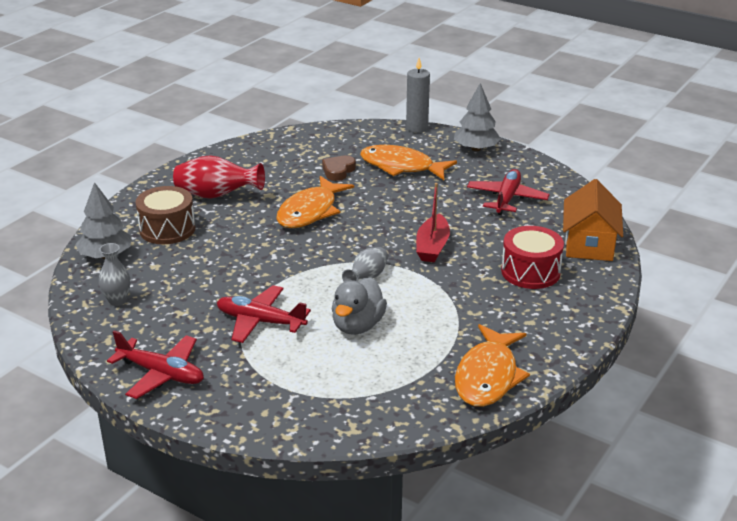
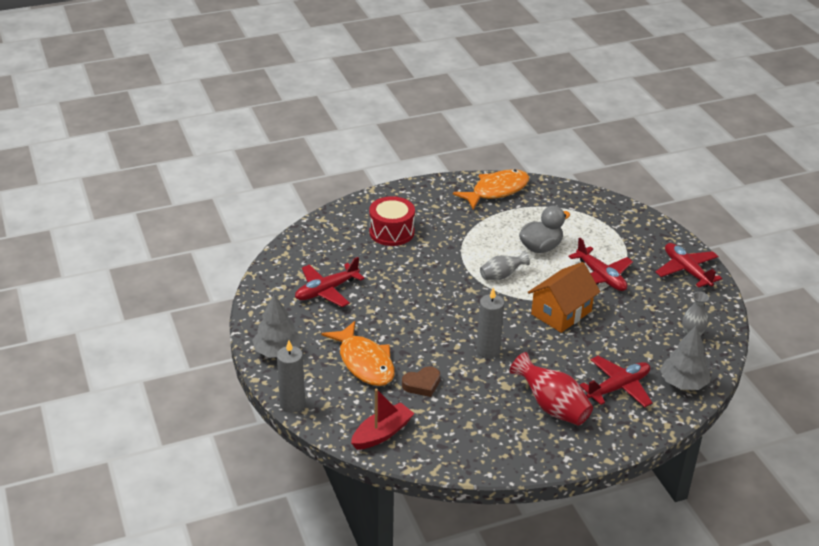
camera: 145 degrees left, 5 degrees up
brown drum [135,186,195,244] -> red plane [580,356,653,407]
orange fish [276,176,354,228] -> grey candle [477,287,504,358]
red boat [416,183,450,262] -> red boat moved to [351,389,415,450]
orange house [563,179,623,261] -> orange house moved to [528,262,600,333]

